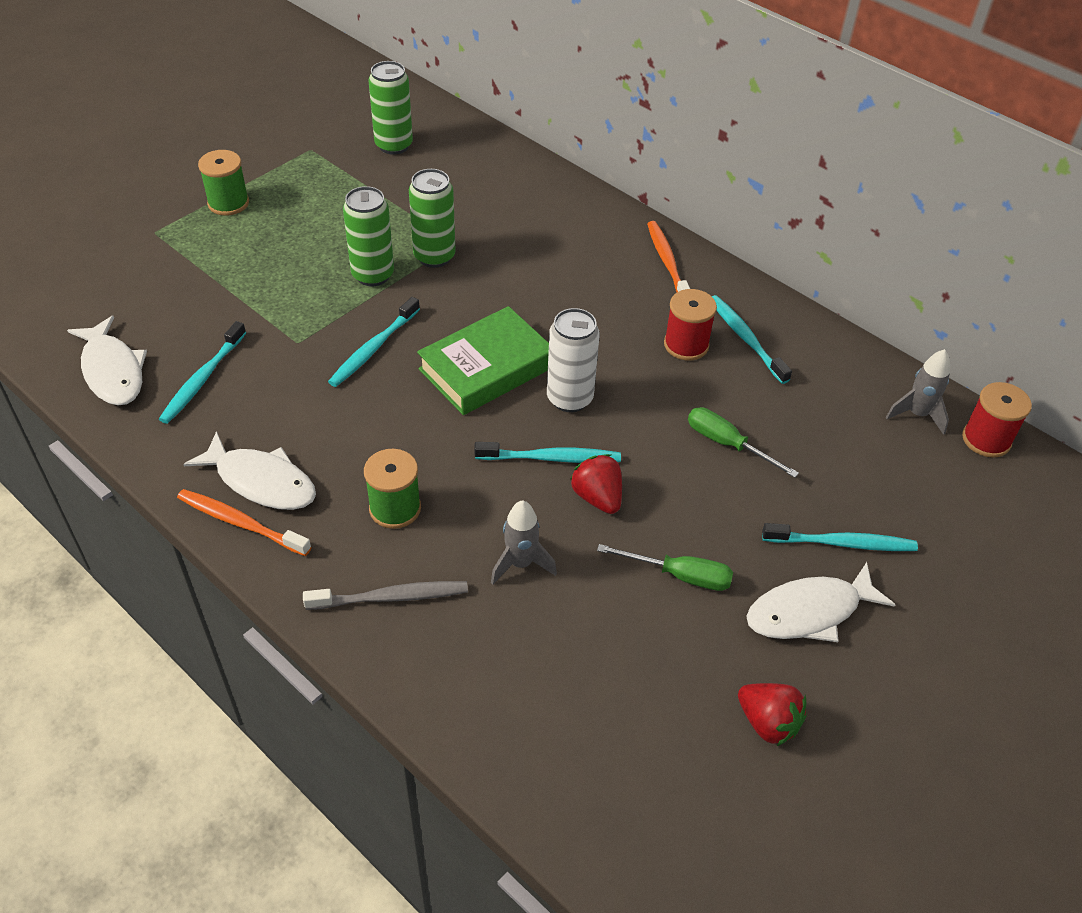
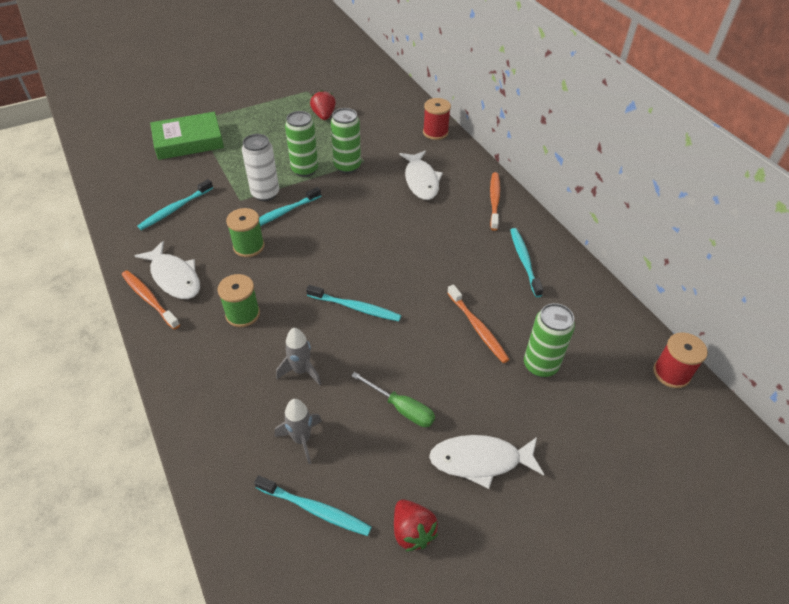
camera: 20 degrees right, 0 degrees up
white fish [67,316,147,405] -> white fish moved to [399,151,443,200]
green spool [198,150,249,216] -> green spool moved to [226,208,265,257]
grey toothbrush [303,581,468,610] -> none
green can [368,61,413,155] -> green can moved to [524,303,575,377]
green book [417,306,549,415] -> green book moved to [150,112,224,160]
white can [547,308,600,412] -> white can moved to [242,134,279,201]
red strawberry [570,454,622,514] -> red strawberry moved to [310,90,336,120]
red spool [664,289,717,361] -> red spool moved to [423,98,451,140]
green screwdriver [688,407,799,478] -> orange toothbrush [447,284,510,363]
turquoise toothbrush [762,523,918,551] -> turquoise toothbrush moved to [254,475,372,536]
grey rocket [886,349,950,435] -> grey rocket moved to [275,399,322,464]

